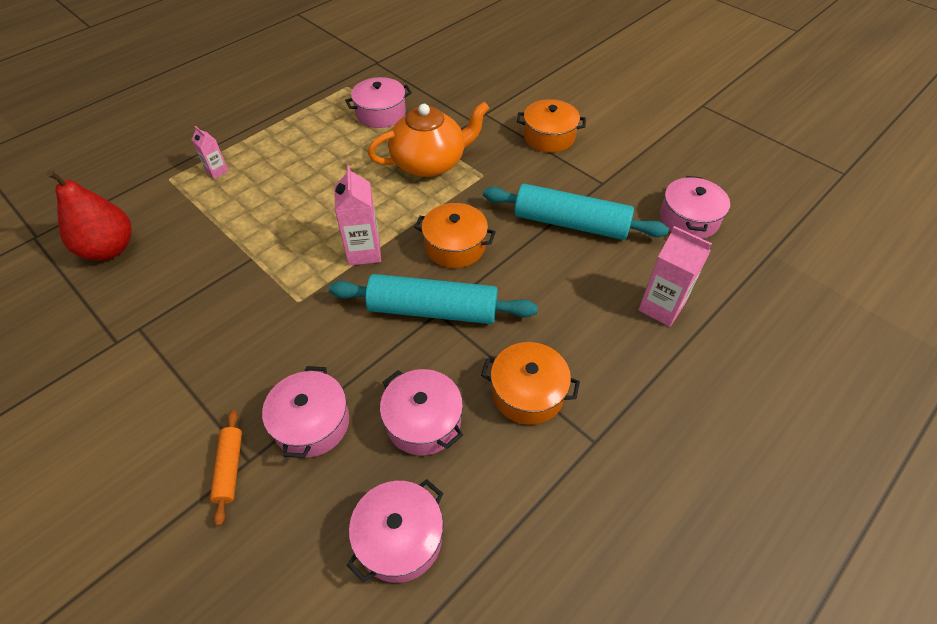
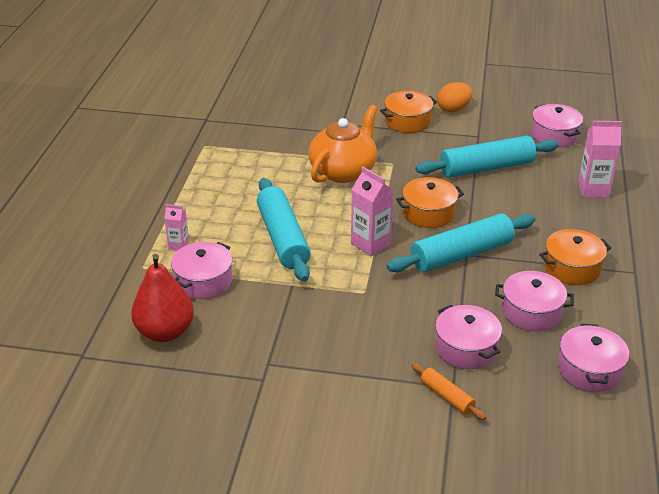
camera: 35 degrees left, 15 degrees down
pink pot [345,77,412,128] -> pink pot moved to [171,242,233,299]
none -> turquoise rolling pin [257,178,311,282]
none -> orange egg [437,82,473,112]

